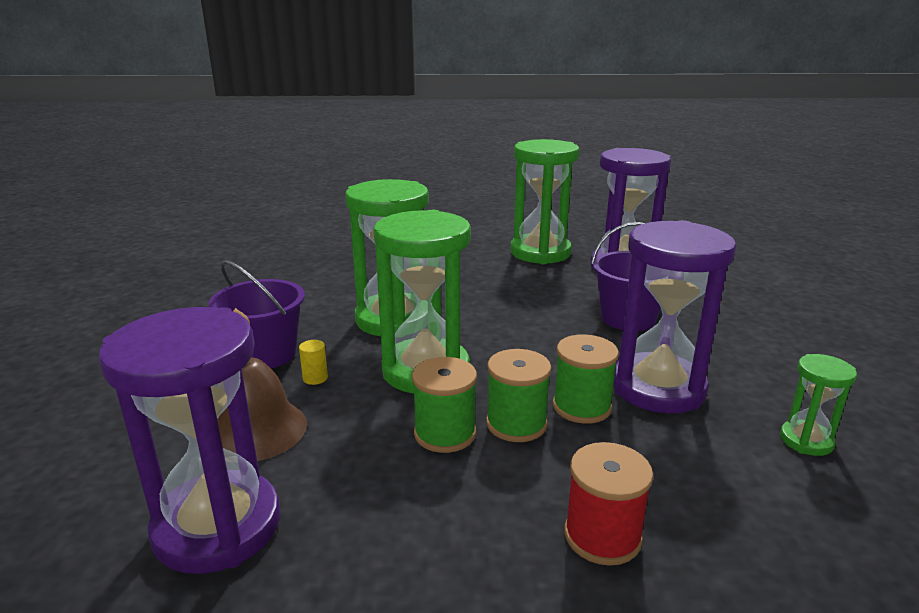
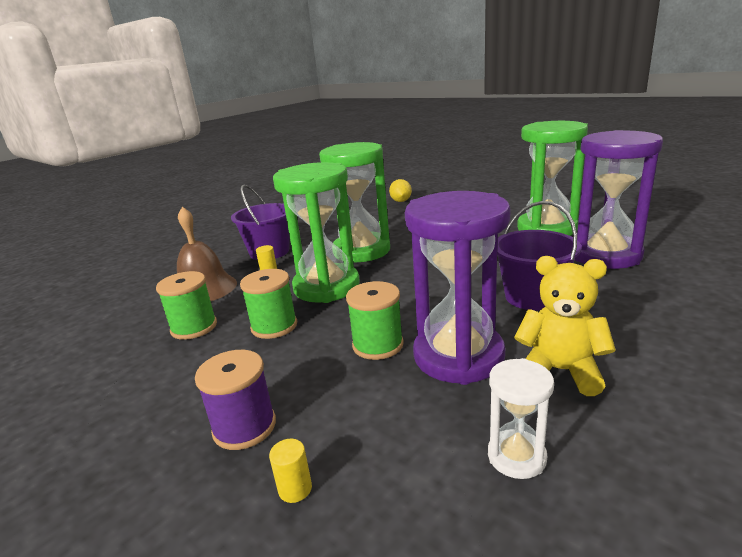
camera: 45 degrees right, 0 degrees up
purple hourglass [99,307,280,574] -> none
green spool [486,349,551,442] -> green spool moved to [156,271,217,340]
red spool [564,442,653,566] -> purple spool [195,350,276,450]
green hourglass [780,354,857,456] -> white hourglass [488,358,554,479]
none -> yellow cylinder [269,439,312,503]
none -> yellow lemon [389,179,412,202]
none -> yellow teddy bear [514,256,616,396]

